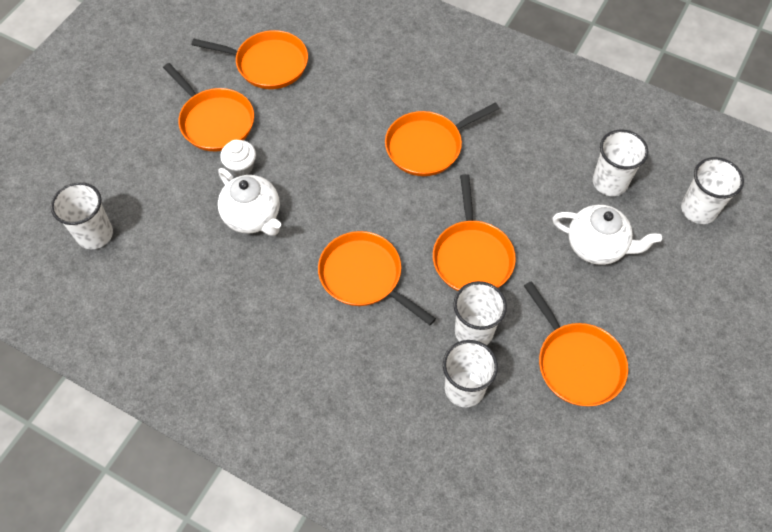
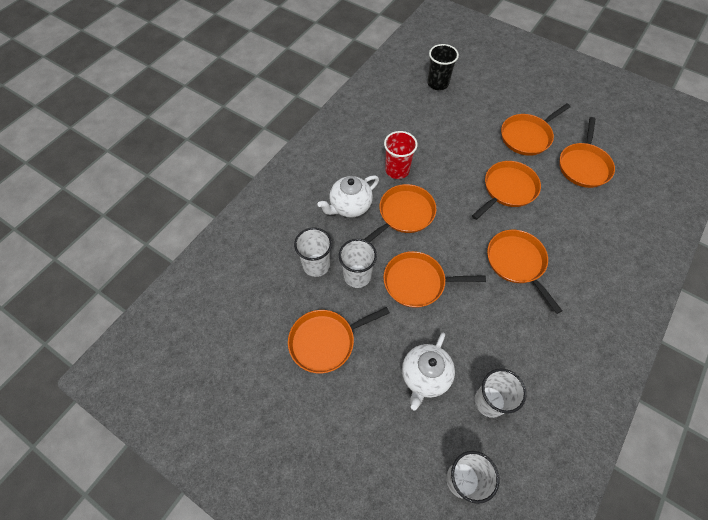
camera: 95 degrees right, 0 degrees up
white cup [51,182,113,249] -> black cup [427,44,459,90]
white teapot [218,168,281,236] -> white teapot moved to [318,175,379,218]
white cupcake [220,140,256,177] -> none
none -> red cup [384,131,418,179]
none -> orange pan [472,161,541,220]

